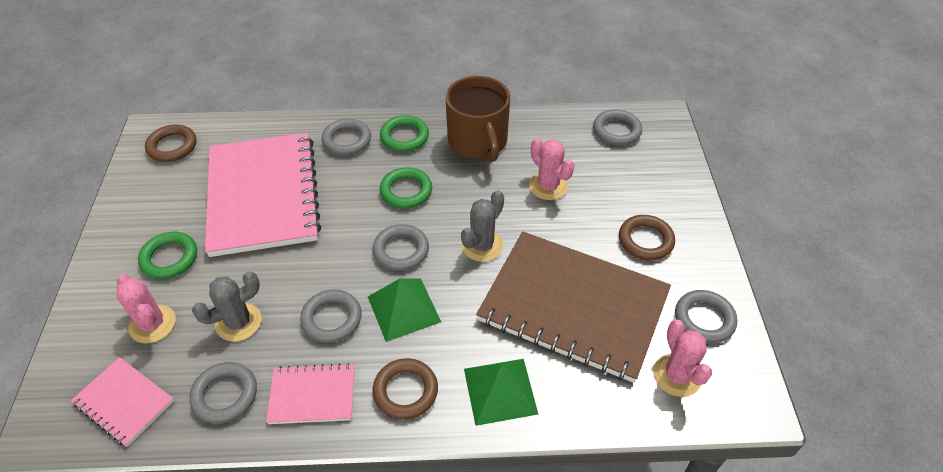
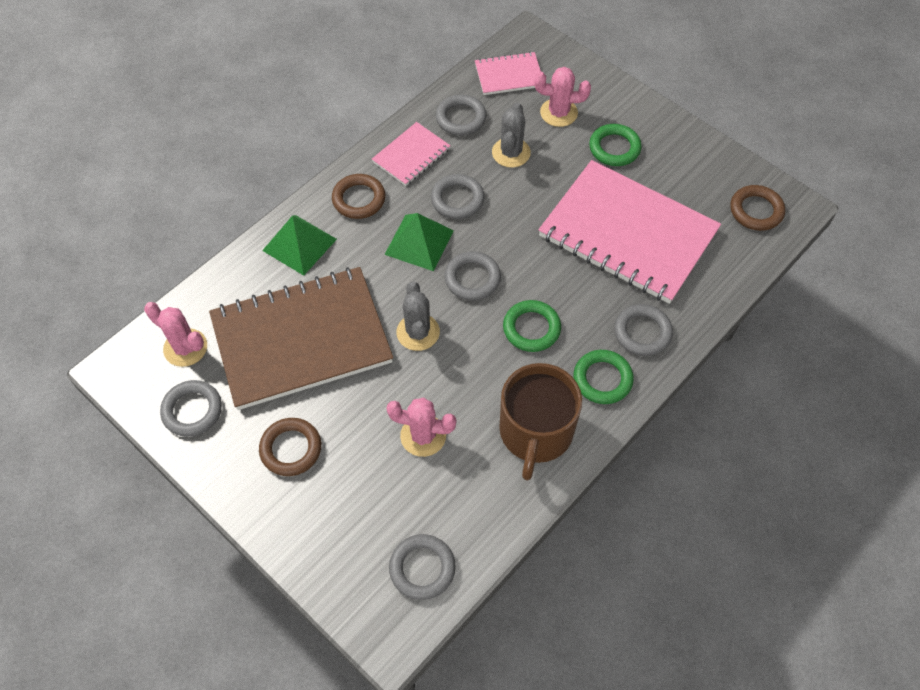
camera: 135 degrees right, 10 degrees up
brown mug [446,76,510,162] -> brown mug turned 105 degrees counterclockwise [499,363,582,481]

